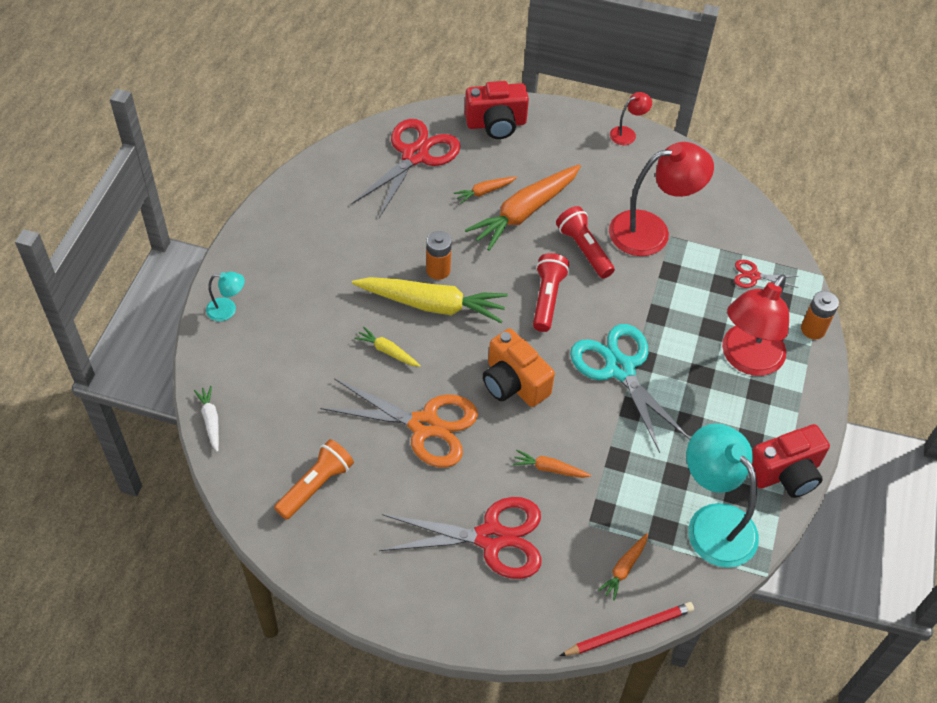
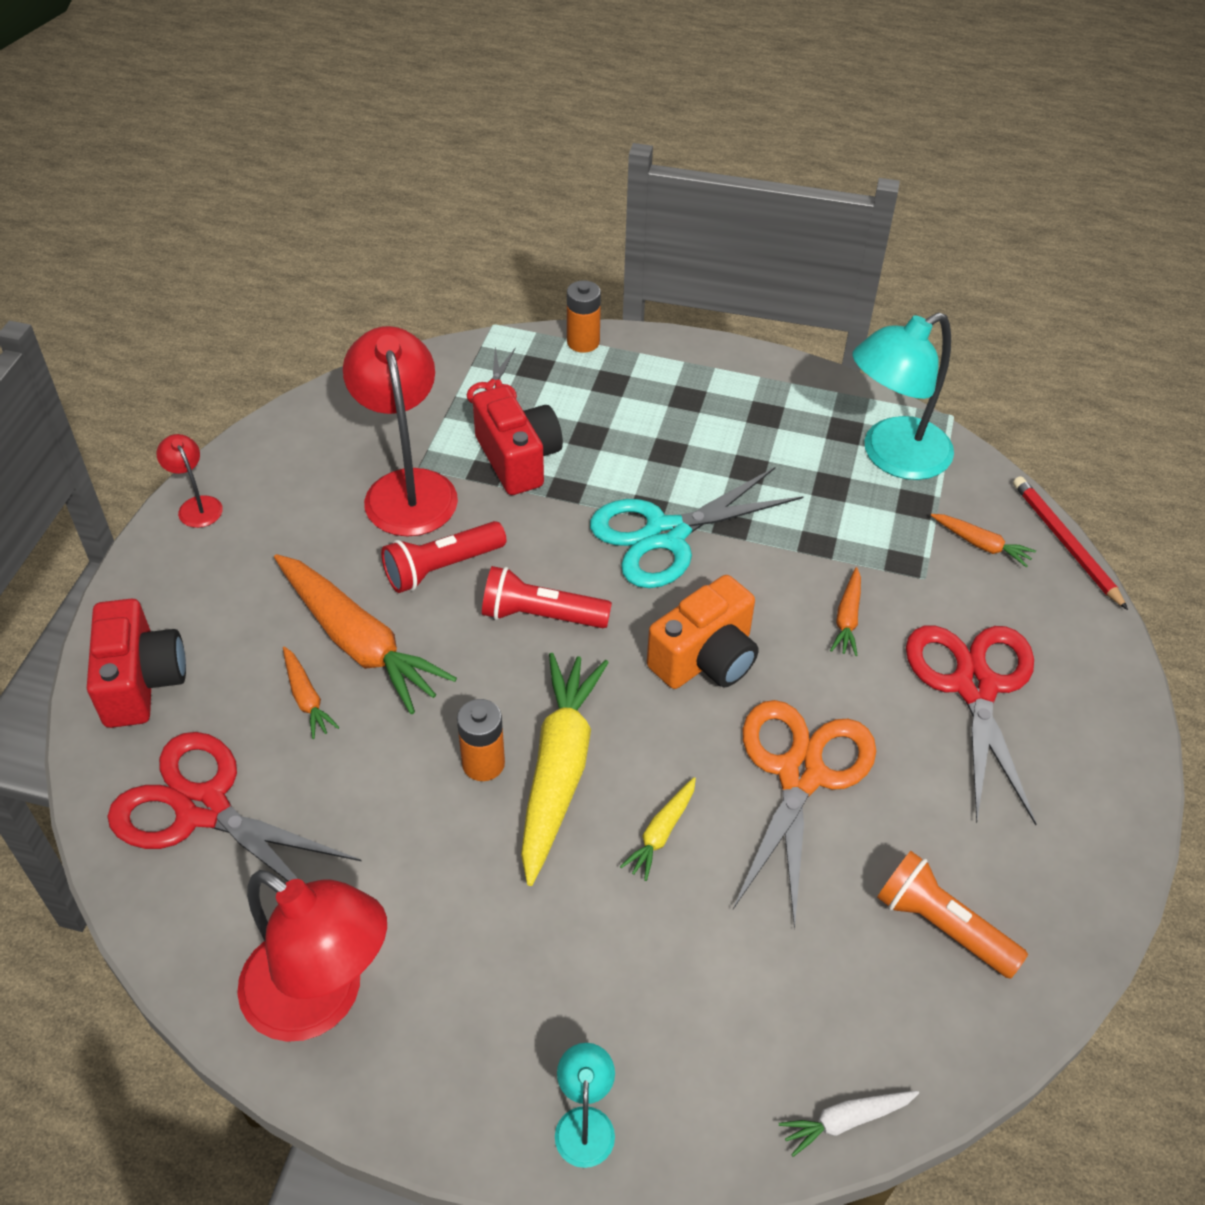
camera: 90 degrees left, 5 degrees down
red lamp [722,274,789,376] -> red lamp moved to [237,870,387,1042]
red camera [752,424,830,498] -> red camera moved to [473,386,563,495]

